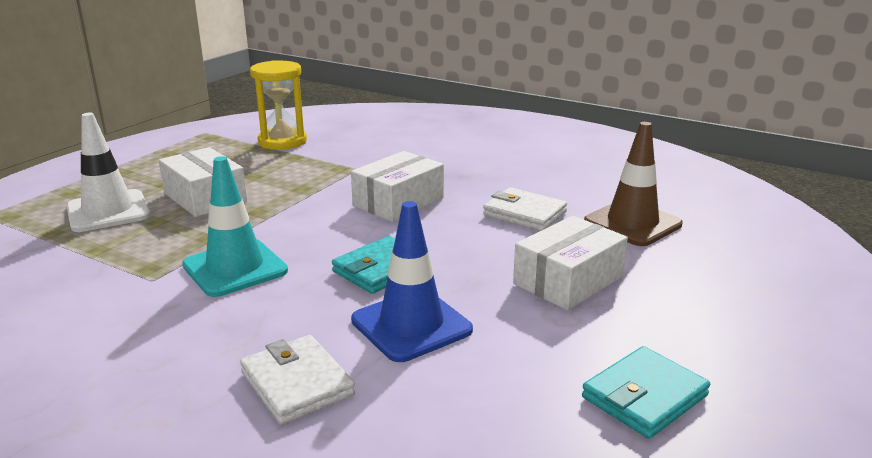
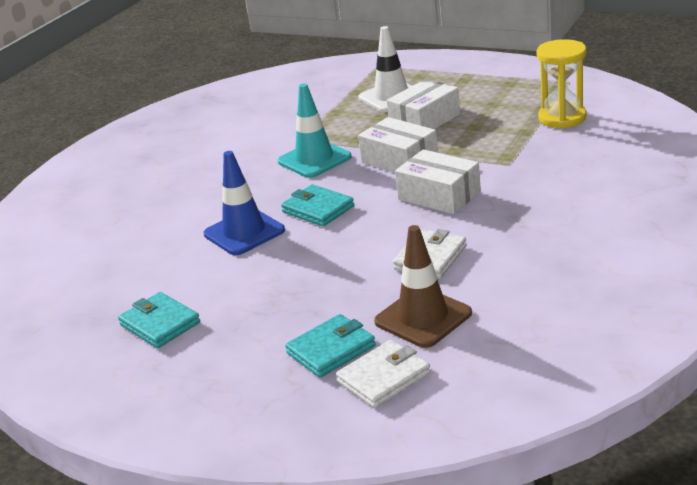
camera: 90 degrees right, 5 degrees up
white wallet [240,335,355,425] -> white wallet moved to [336,340,431,408]
white box [513,216,628,310] -> white box moved to [358,117,438,173]
none -> turquoise wallet [285,314,376,378]

